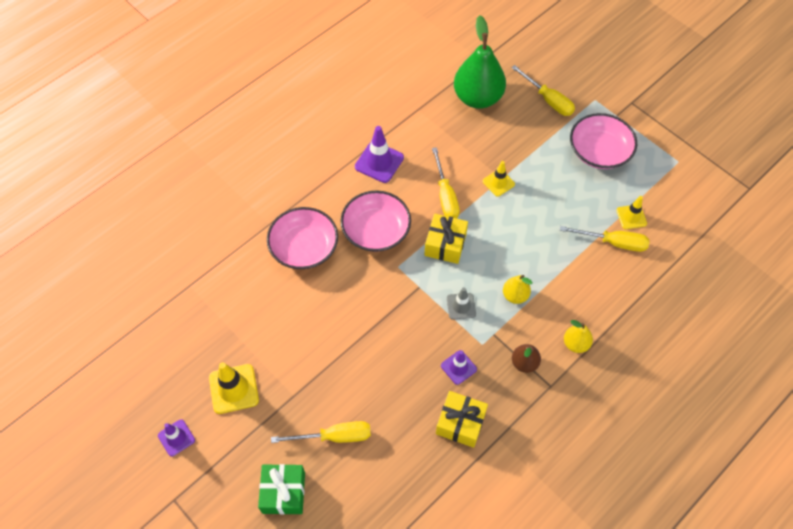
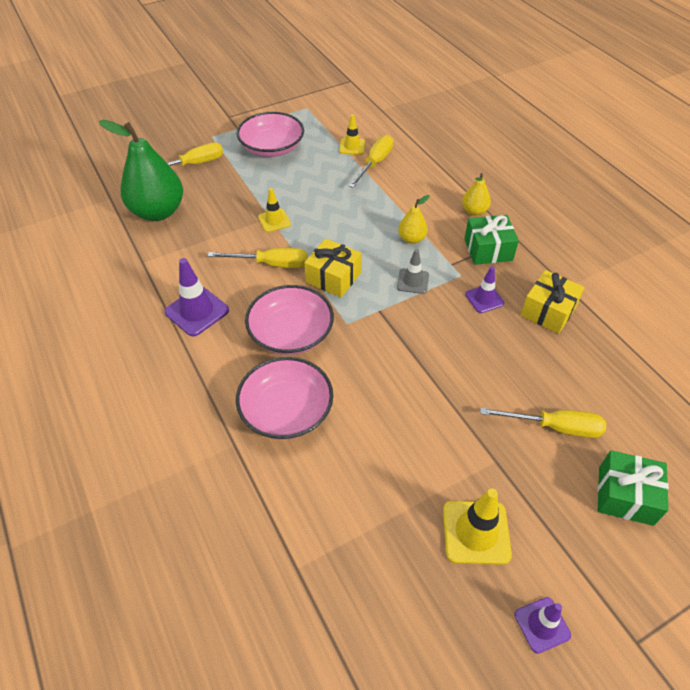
camera: 75 degrees left, 10 degrees down
yellow screwdriver [271,421,371,443] -> yellow screwdriver turned 90 degrees clockwise [480,408,606,438]
brown pear [512,344,541,373] -> green gift [464,215,519,265]

